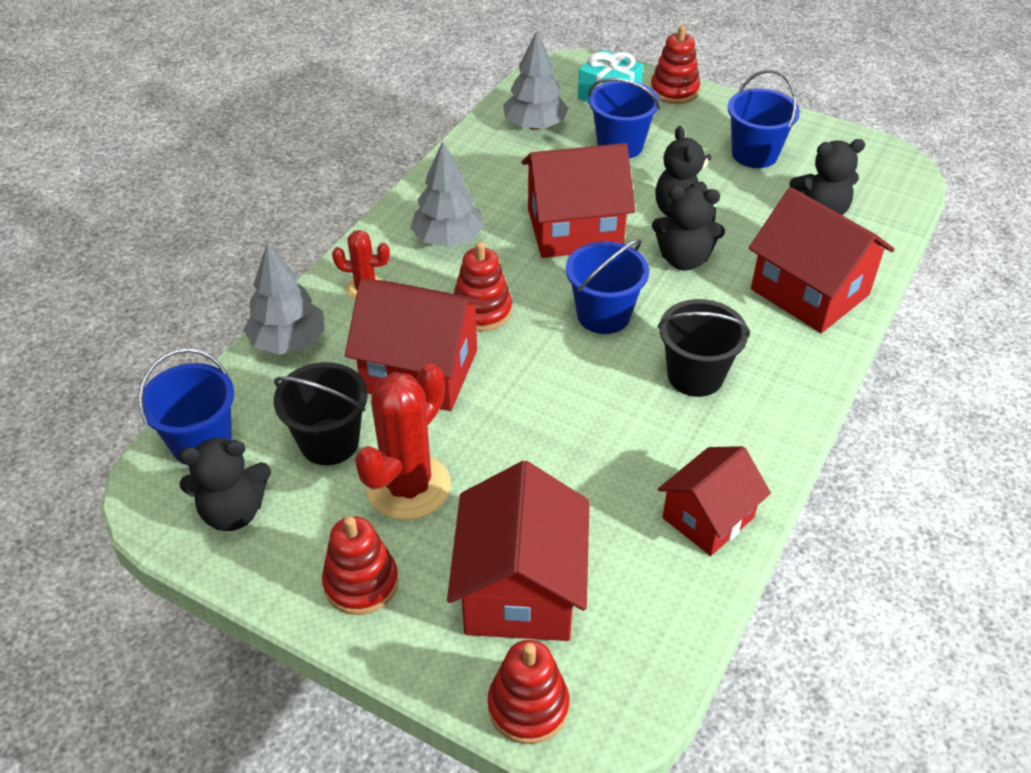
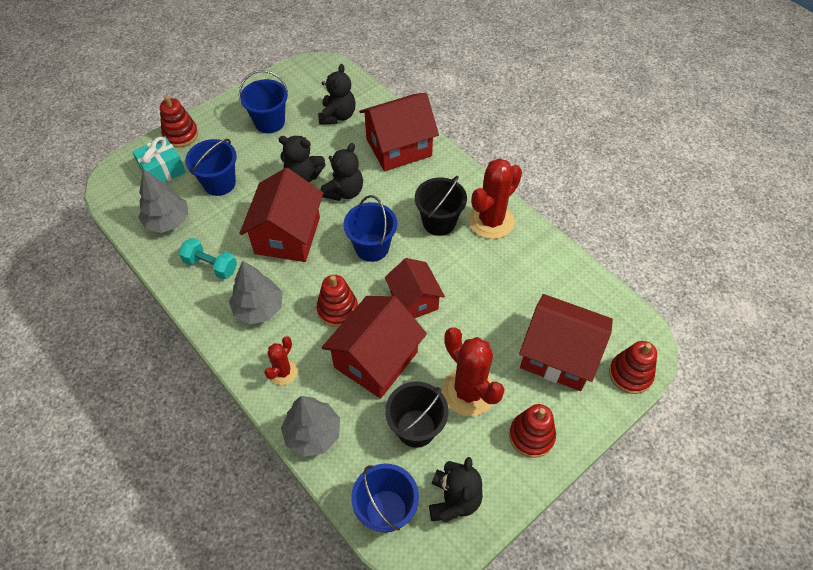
camera: 70 degrees left, 10 degrees up
red house [658,446,771,556] -> red house moved to [385,258,445,318]
none -> turquoise dumbbell [179,238,237,280]
none -> red cactus [469,158,522,239]

